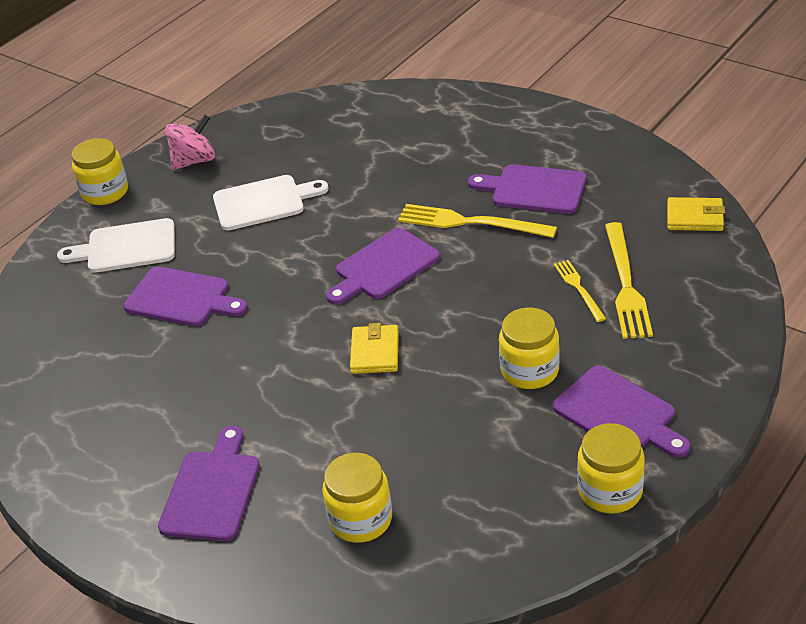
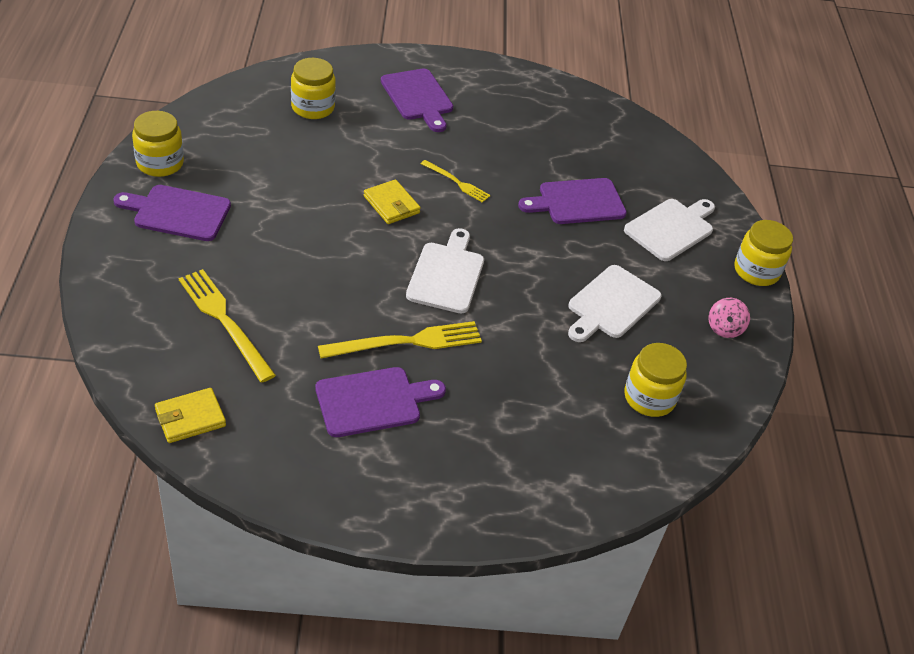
camera: 135 degrees right, 5 degrees up
pink spinning top [165,114,215,170] -> pink spinning top [709,298,750,338], size x0.67
purple cutting board [326,228,440,305] -> white cutting board [406,228,484,314]
yellow jar [499,307,560,389] -> yellow jar moved to [624,343,687,417]
yellow fork [554,260,606,322] -> yellow fork moved to [421,160,490,203]

